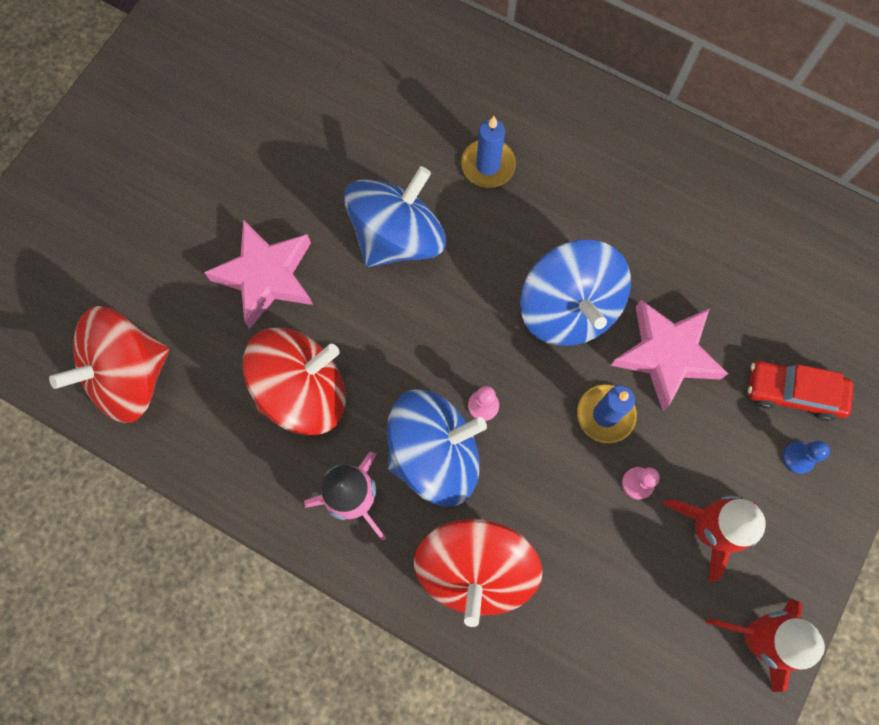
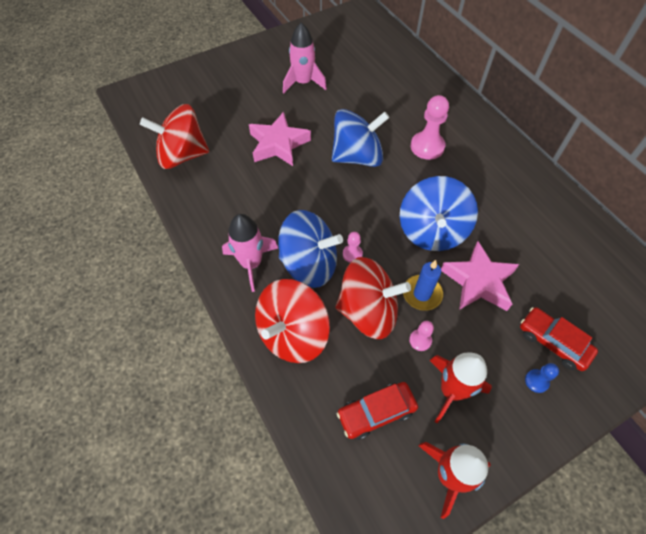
camera: 30 degrees right, 15 degrees down
red spinning top [242,328,346,435] -> red spinning top moved to [335,257,411,339]
blue candle [461,116,516,188] -> pink pawn [411,95,449,160]
none -> pink rocket [283,23,327,93]
none -> red car [337,382,418,440]

